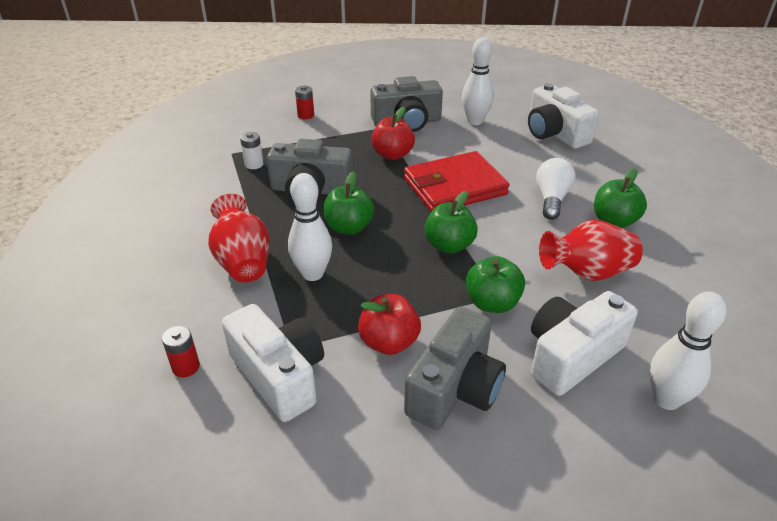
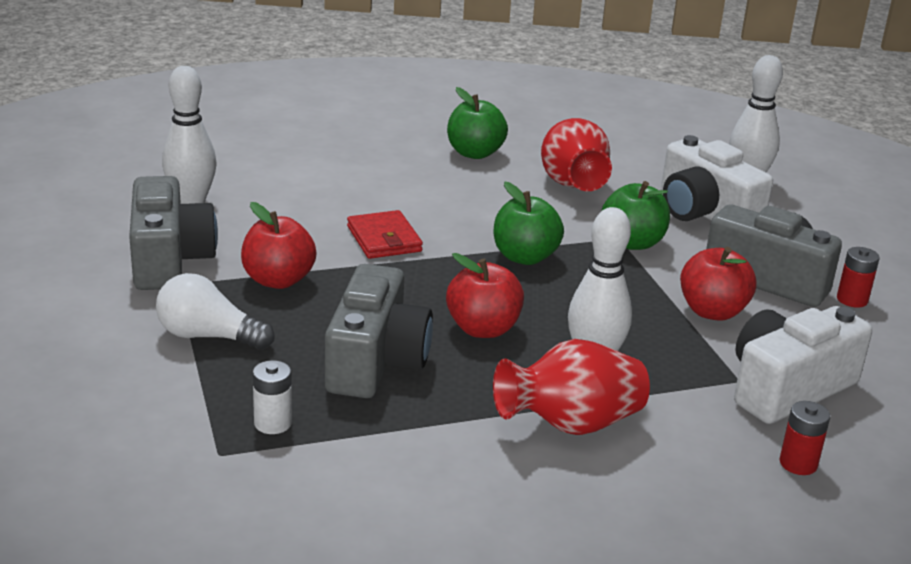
camera: 90 degrees left, 10 degrees down
red battery [295,86,314,119] -> red battery moved to [837,247,879,308]
green apple [324,172,374,235] -> red apple [446,253,524,338]
red wallet [404,151,510,212] -> red wallet [347,210,423,259], size x0.56
white camera [528,83,599,149] -> none
white light bulb [536,158,576,220] -> white light bulb moved to [156,273,275,350]

